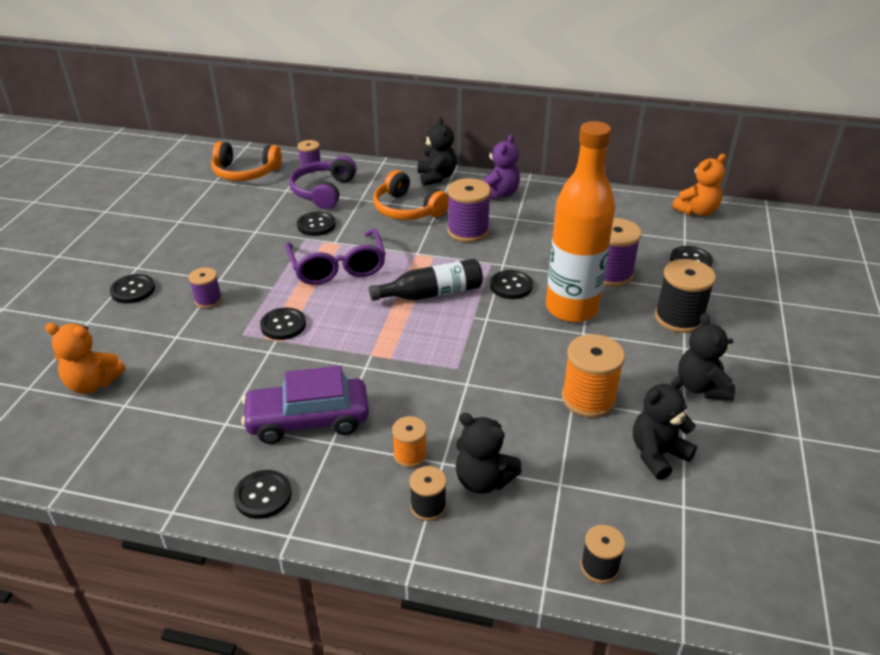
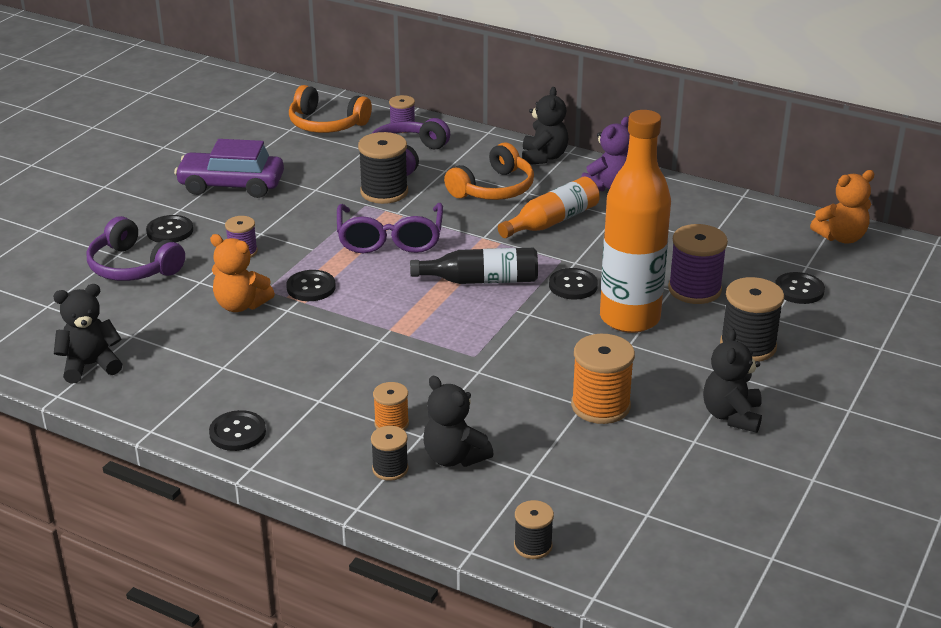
camera: 15 degrees right, 5 degrees down
orange teddy bear [45,323,125,394] -> orange teddy bear moved to [210,234,275,312]
purple car [241,366,369,444] -> purple car moved to [174,139,284,198]
black button [297,212,336,236] -> black spool [358,132,408,204]
orange headphones [373,170,449,220] -> orange headphones turned 105 degrees counterclockwise [444,143,534,200]
purple spool [447,178,491,242] -> orange bottle [498,177,600,238]
black teddy bear [633,376,697,480] -> black teddy bear moved to [53,284,122,383]
none -> purple headphones [87,216,185,281]

